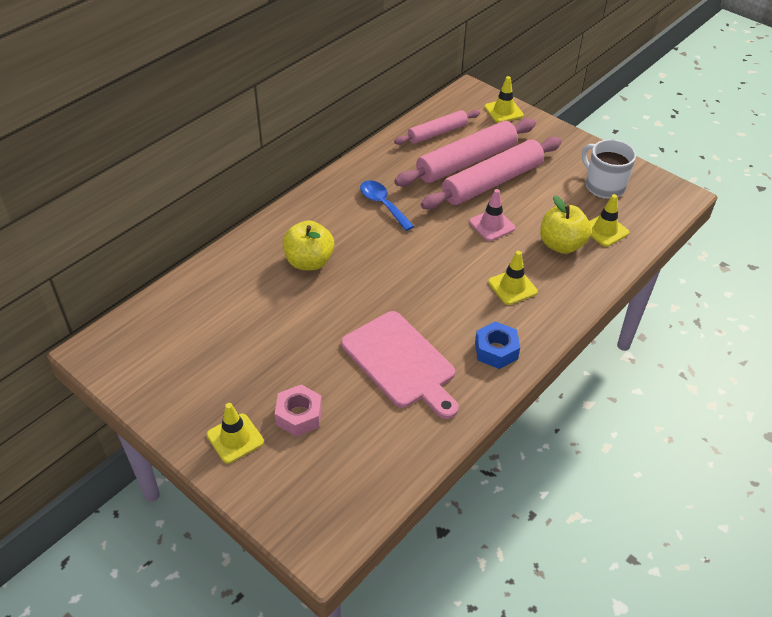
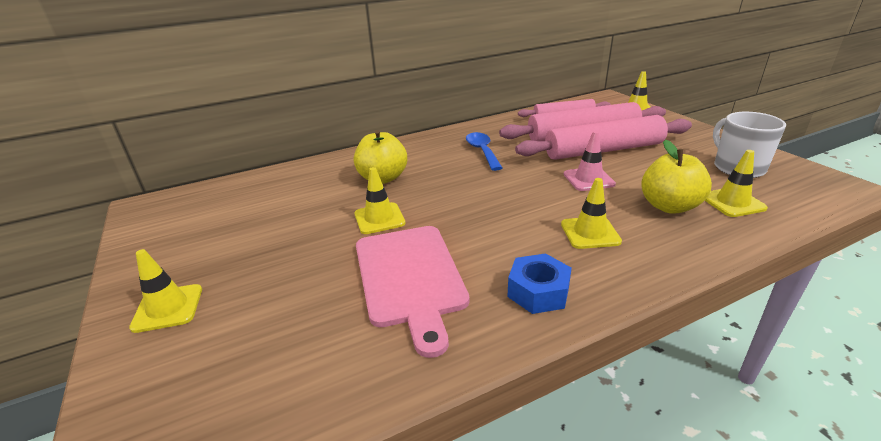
camera: 25 degrees right, 15 degrees down
pink nut [275,385,322,437] -> none
none -> yellow traffic cone [354,167,406,234]

